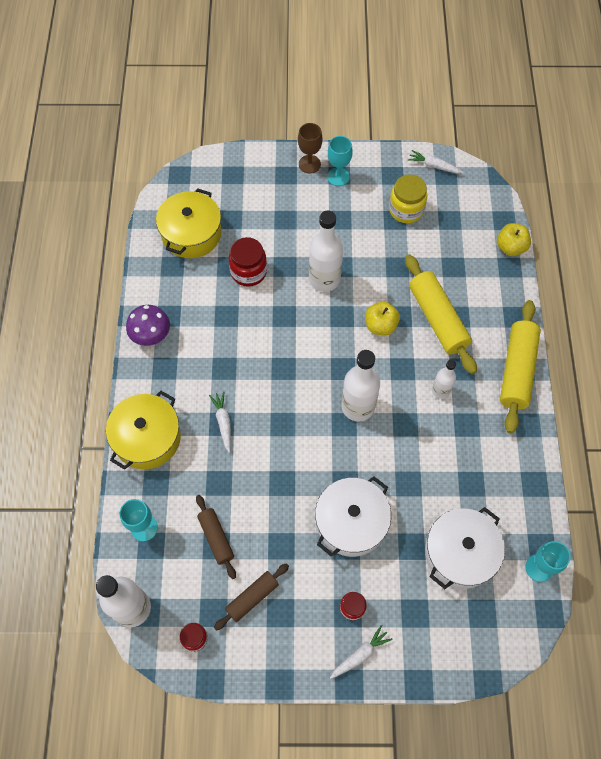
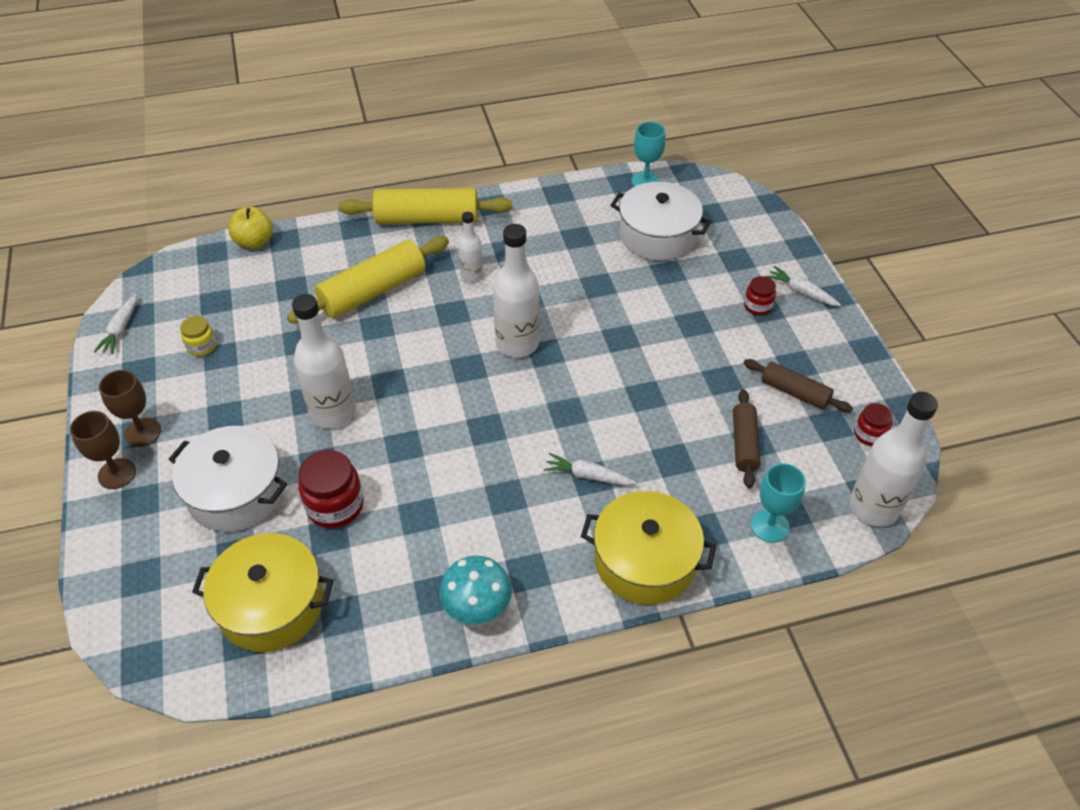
camera: 105 degrees left, 15 degrees down
purple mushroom [126,305,170,346] -> turquoise mushroom [439,555,512,625]
brown rolling pin [196,495,236,579] -> brown rolling pin turned 45 degrees counterclockwise [733,389,760,488]
white carrot [209,391,231,453] -> white carrot turned 45 degrees clockwise [544,453,637,486]
white pot [315,476,391,557] -> white pot moved to [169,426,287,532]
turquoise goblet [327,136,353,186] -> brown goblet [99,370,161,447]
yellow apple [365,301,400,336] -> none
yellow jar [389,174,427,223] -> yellow jar [180,316,216,356], size x0.58

